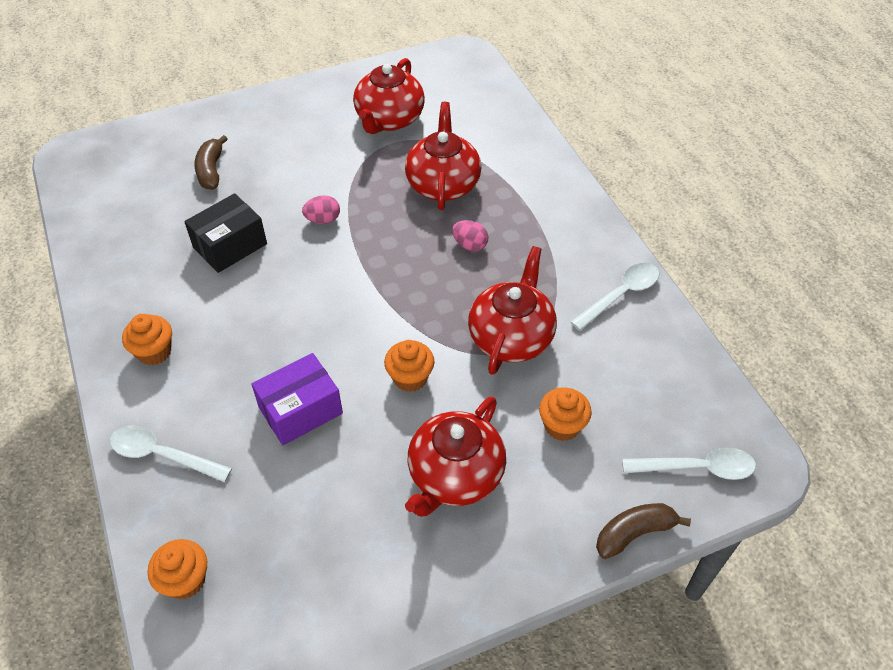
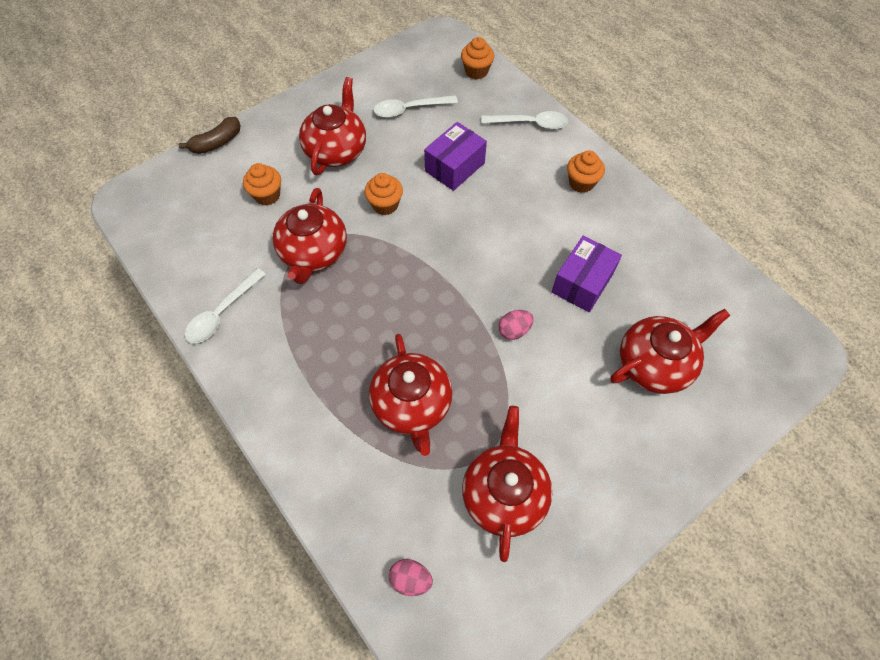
camera: 165 degrees right, 10 degrees up
black box [184,193,267,273] -> purple box [552,236,622,312]
brown banana [194,135,228,190] -> red teapot [610,309,730,394]
pink egg [452,220,488,251] -> pink egg moved to [389,559,433,596]
white spoon [622,448,756,480] -> white spoon moved to [374,95,458,118]

